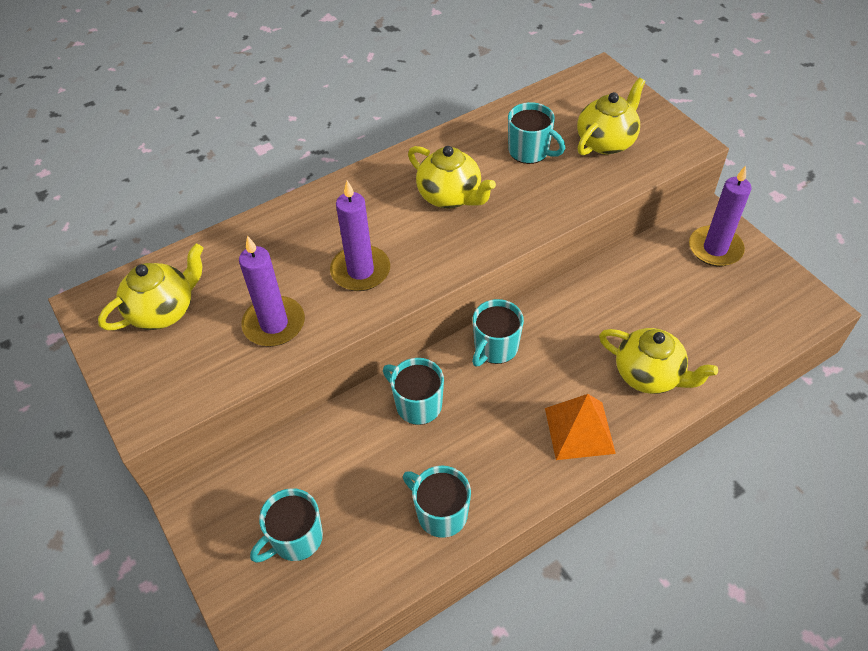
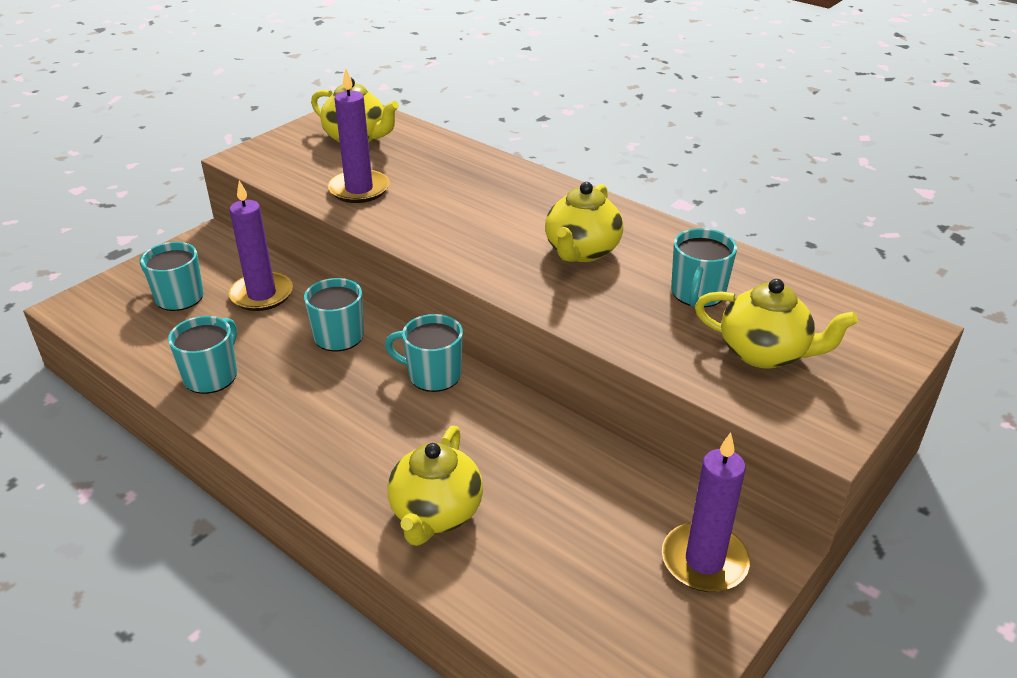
camera: 70 degrees right, 15 degrees down
purple candle [330,180,390,291] -> purple candle moved to [229,180,293,311]
orange pyramid [545,394,616,460] -> none

